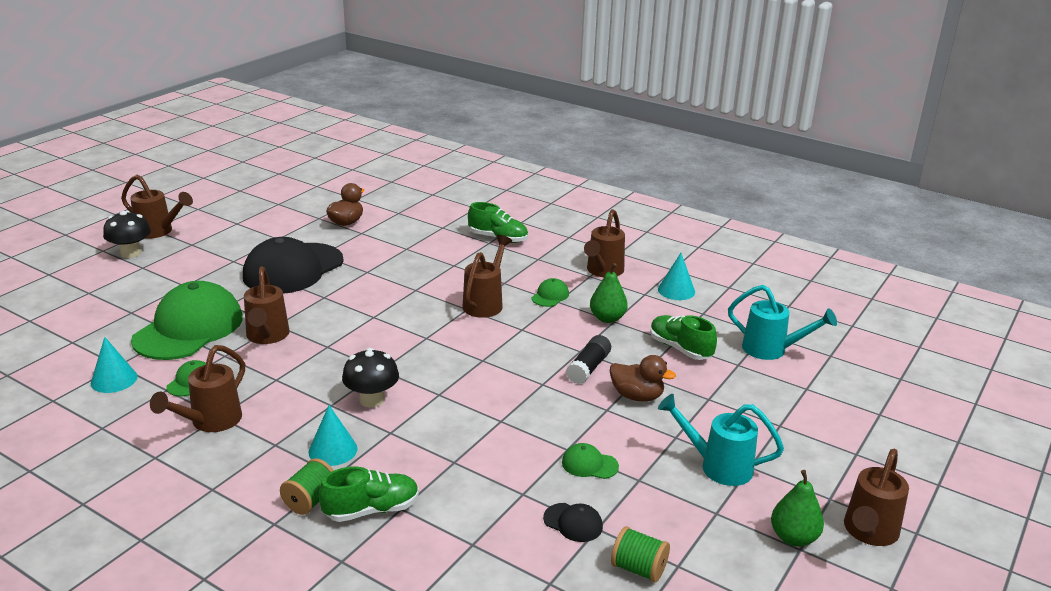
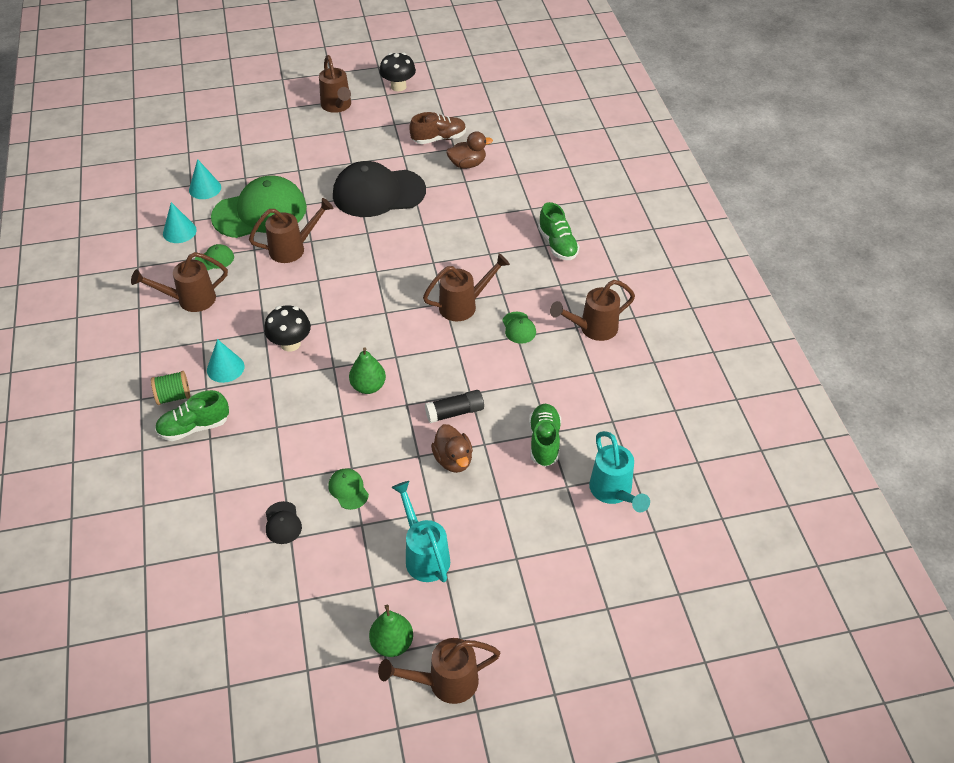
camera: 45 degrees right, 20 degrees up
black mushroom [103,211,151,258] -> black mushroom moved to [379,52,416,91]
brown watering can [244,266,290,344] -> brown watering can turned 150 degrees counterclockwise [249,198,334,263]
green shoe [319,467,419,522] -> green shoe turned 135 degrees clockwise [155,390,229,441]
green cap [532,278,569,307] -> green cap turned 90 degrees clockwise [502,312,536,344]
green pear [590,263,628,323] -> green pear moved to [349,347,386,394]
green spool [611,526,670,582] -> none
turquoise cone [658,253,695,300] -> turquoise cone moved to [189,159,221,199]
none -> brown shoe [409,112,466,144]

